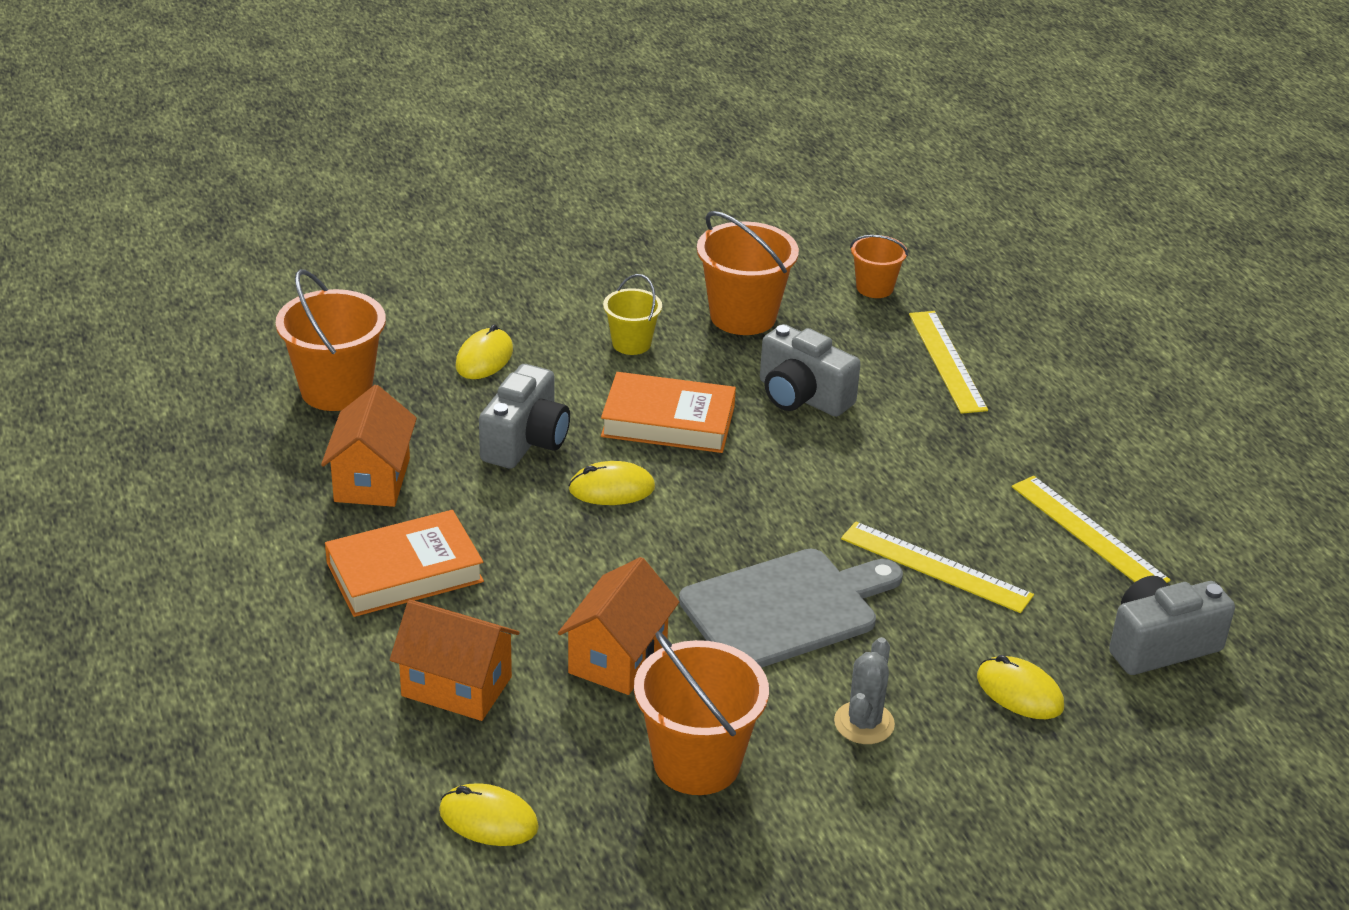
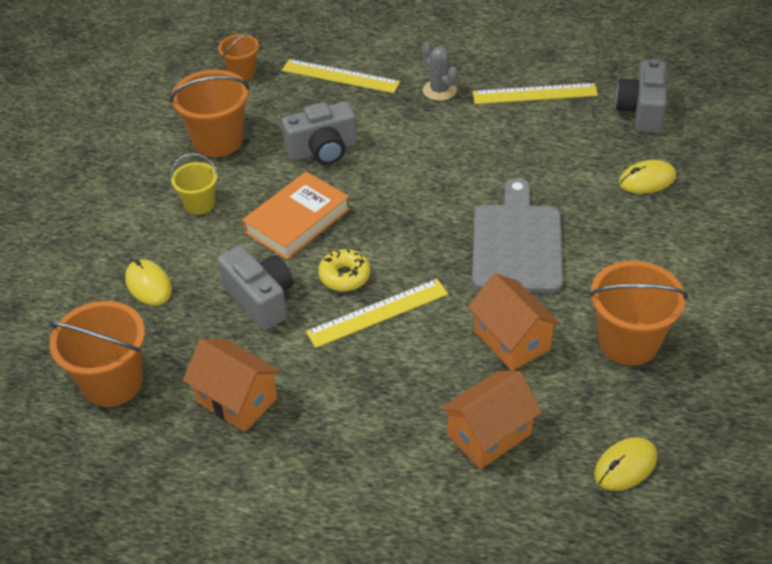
camera: 55 degrees left, 10 degrees up
orange book [325,510,484,617] -> none
yellow mouse [568,461,655,505] -> yellow donut [318,249,371,291]
grey cactus [834,637,895,744] -> grey cactus moved to [422,42,458,101]
yellow ruler [841,522,1034,613] -> yellow ruler moved to [306,279,448,348]

